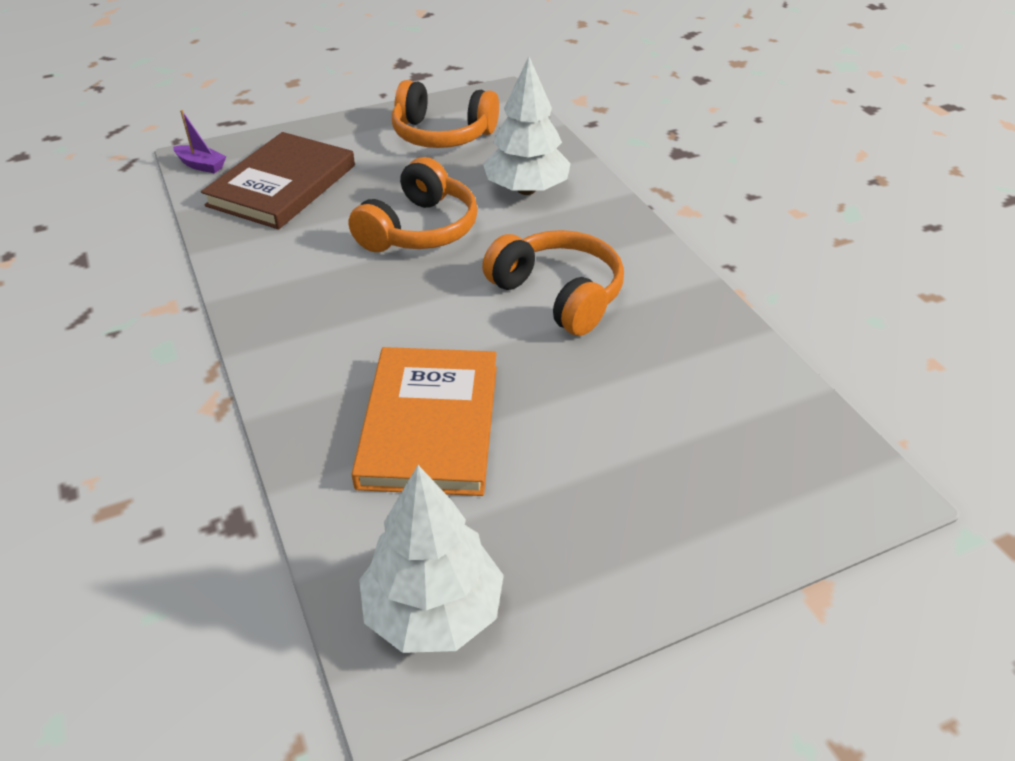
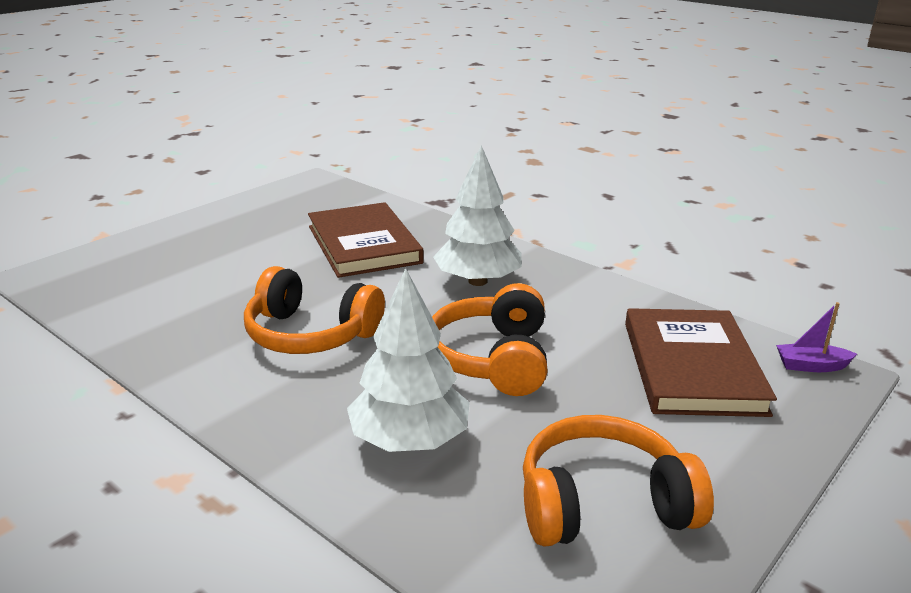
camera: 155 degrees right, 15 degrees down
orange book [352,347,497,496] -> brown book [308,202,424,278]
white tree [359,465,504,653] -> white tree moved to [433,145,522,286]

